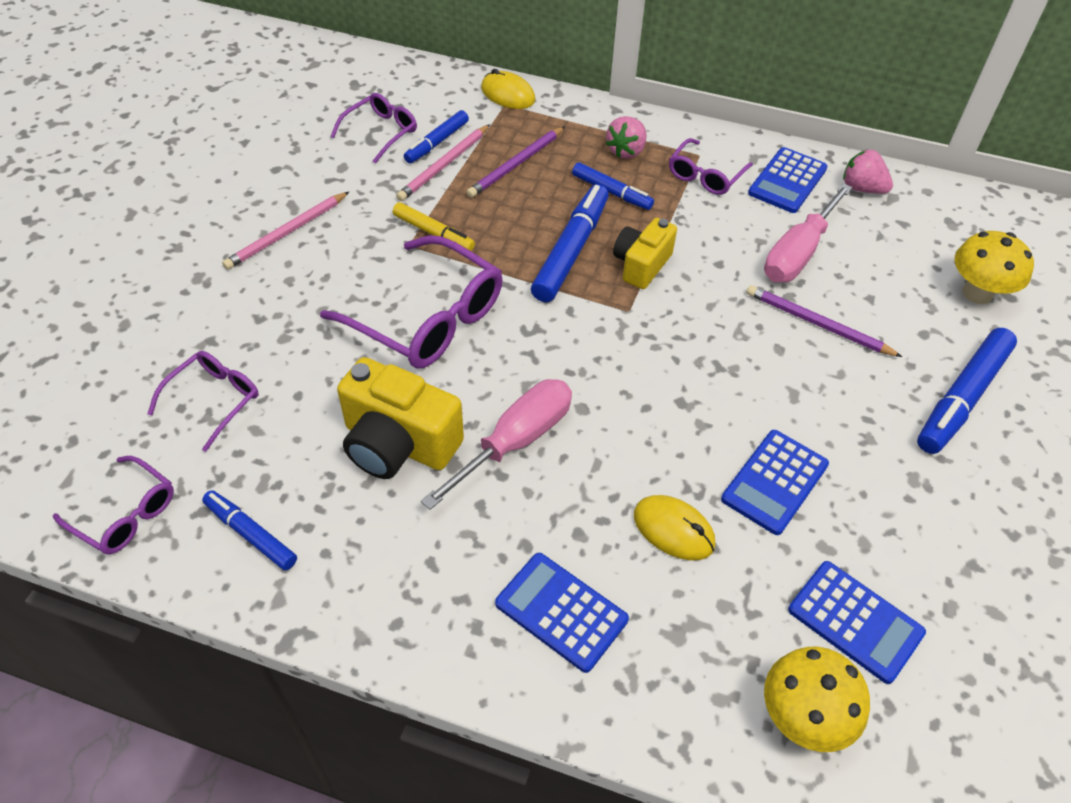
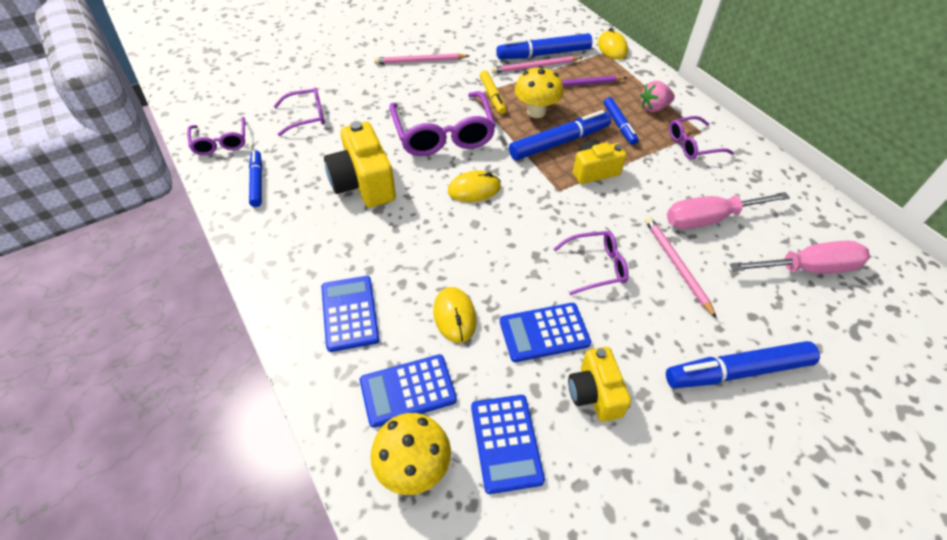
camera: 40 degrees right, 0 degrees up
purple glasses [330,93,417,164] -> purple glasses moved to [553,231,629,295]
blue marker [404,110,469,163] -> blue marker [496,33,592,59], size x1.66
pink screwdriver [421,379,572,510] -> pink screwdriver moved to [730,240,870,274]
purple pencil [747,285,902,357] -> pink pencil [645,217,717,318]
blue calculator [748,147,828,213] -> blue calculator moved to [360,354,457,428]
pink strawberry [843,150,893,194] -> none
yellow mushroom [954,231,1034,304] -> yellow mushroom moved to [515,66,564,118]
none -> yellow mouse [448,171,501,202]
none -> yellow camera [568,347,631,422]

